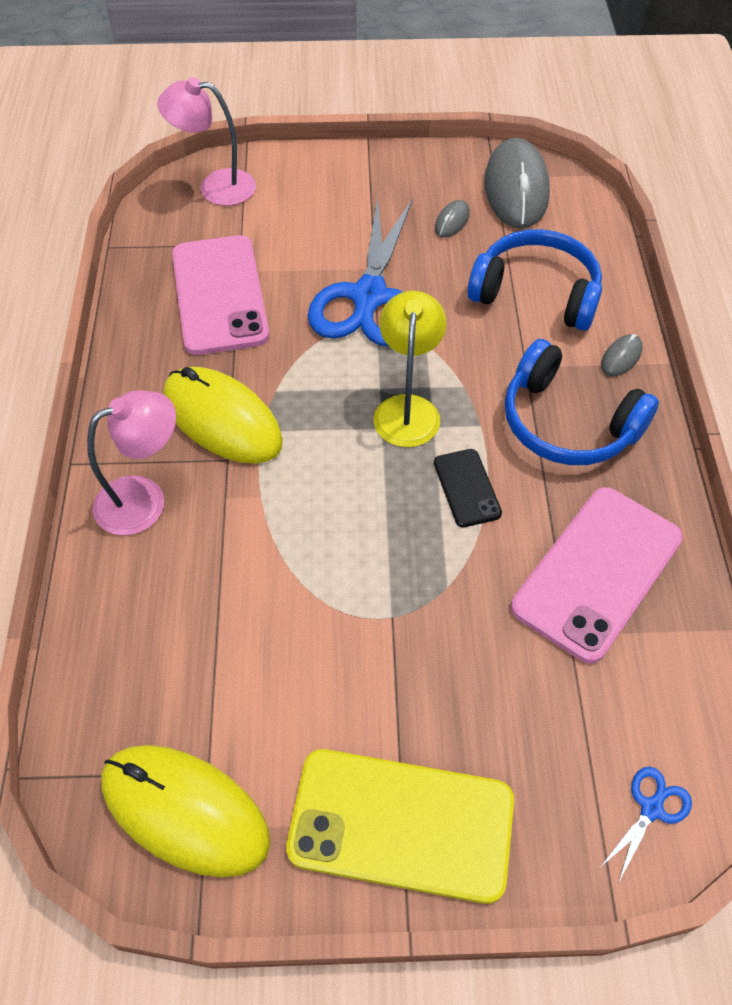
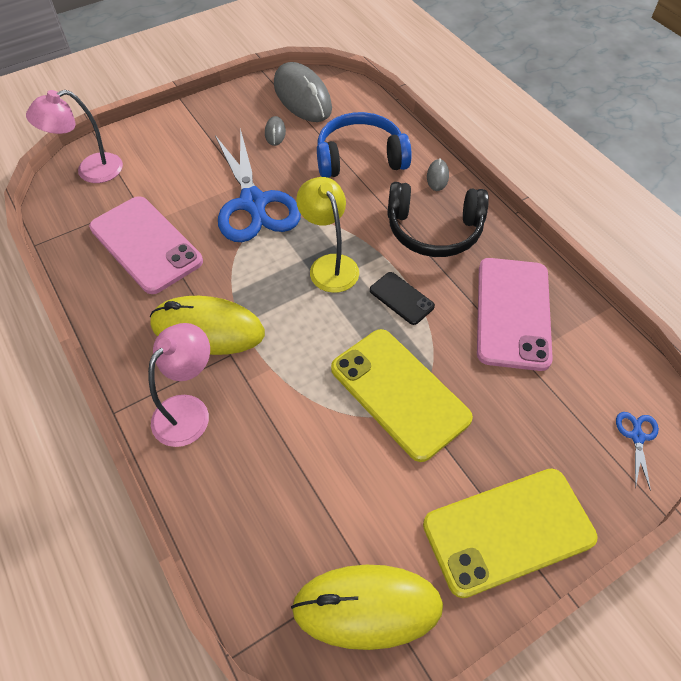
camera: 30 degrees left, 0 degrees up
blue headphones [505,339,659,465] -> black headphones [387,182,489,257]
none -> yellow phone [331,329,473,462]

